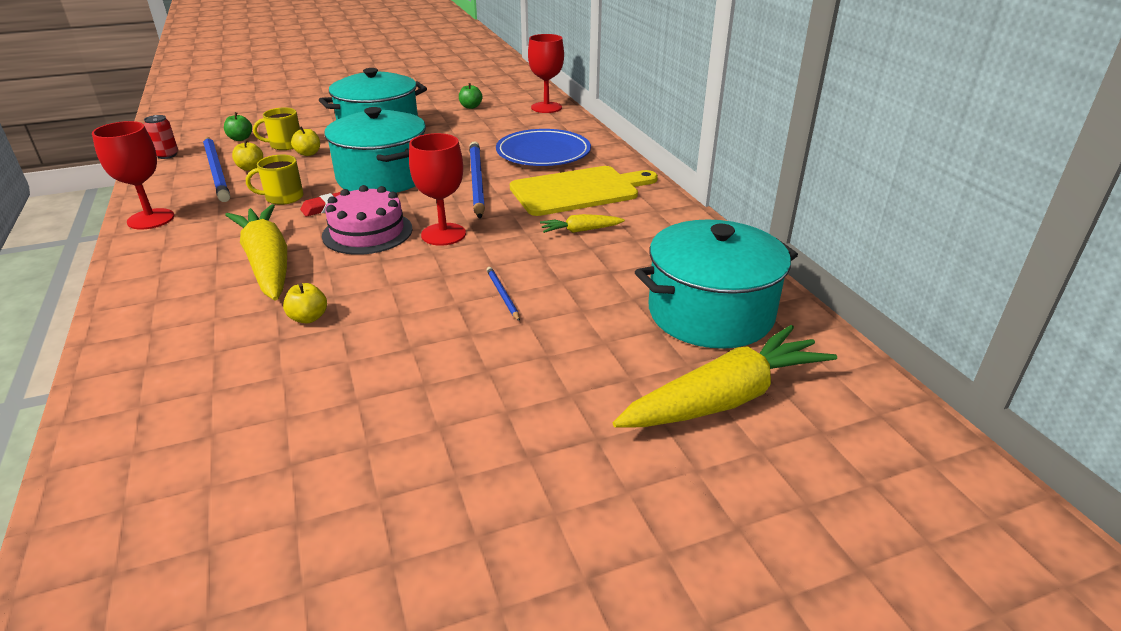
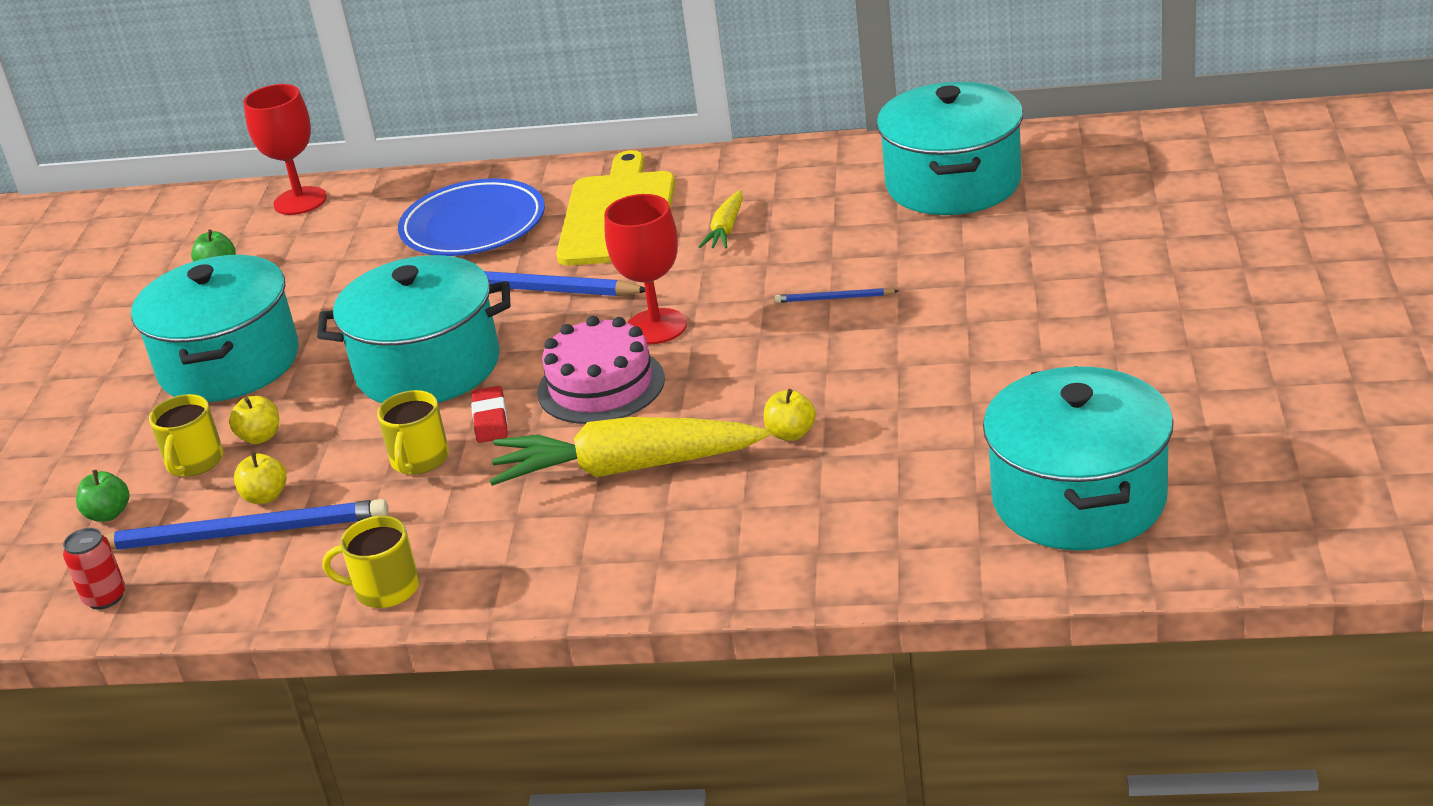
camera: 60 degrees left, 0 degrees up
red goblet [92,121,174,230] -> yellow mug [322,516,419,608]
yellow carrot [613,325,837,428] -> none
none -> turquoise pot [983,366,1174,551]

